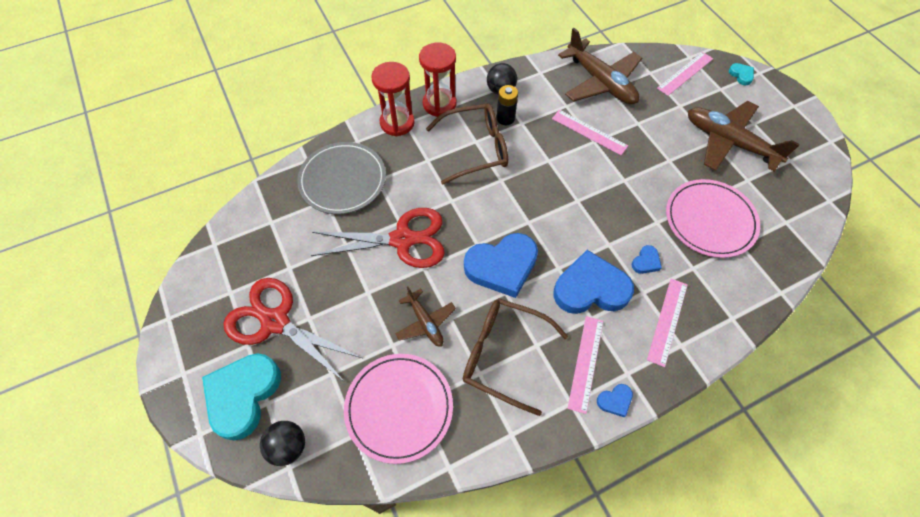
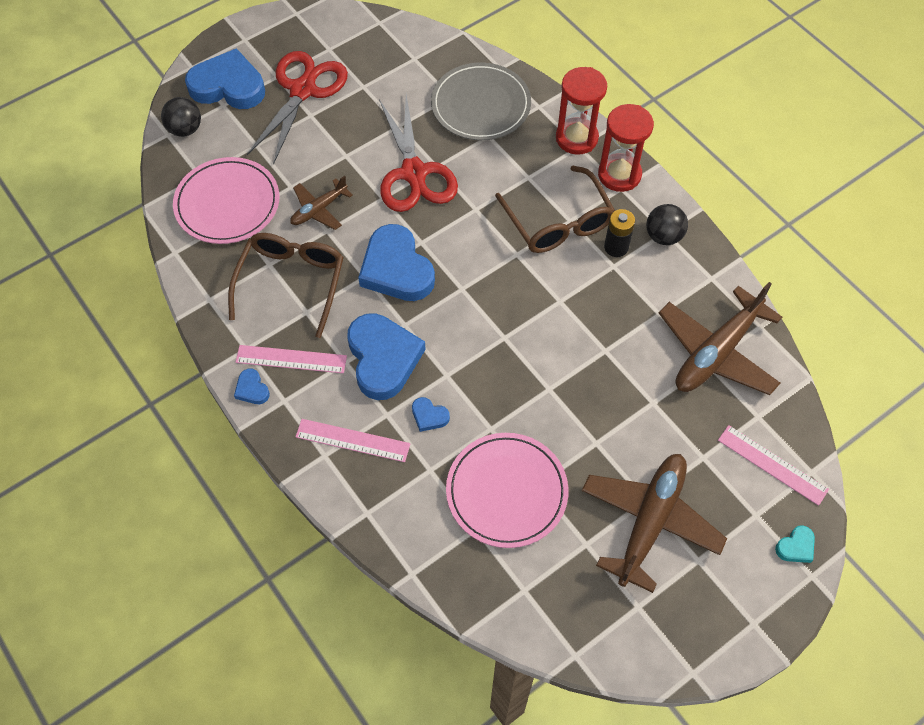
camera: 80 degrees right, 0 degrees up
turquoise heart [202,353,281,441] -> blue heart [185,48,265,109]
pink ruler [552,110,628,155] -> none

